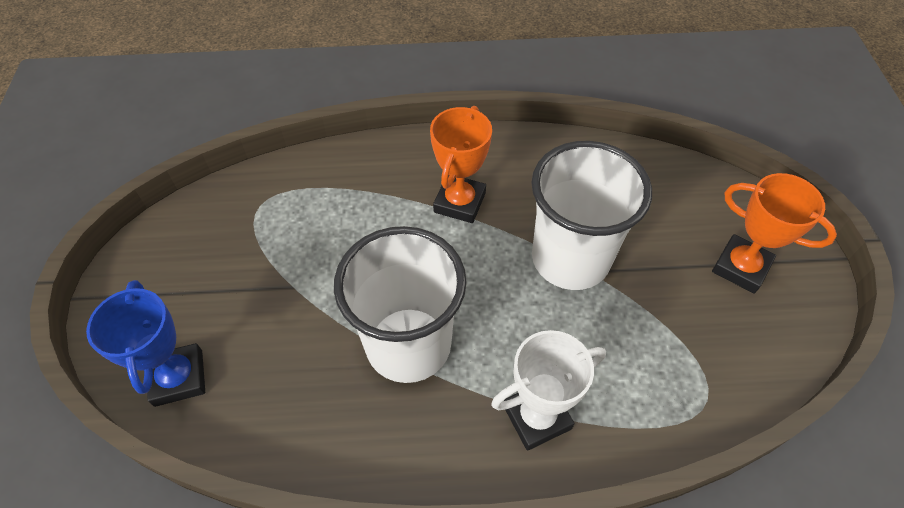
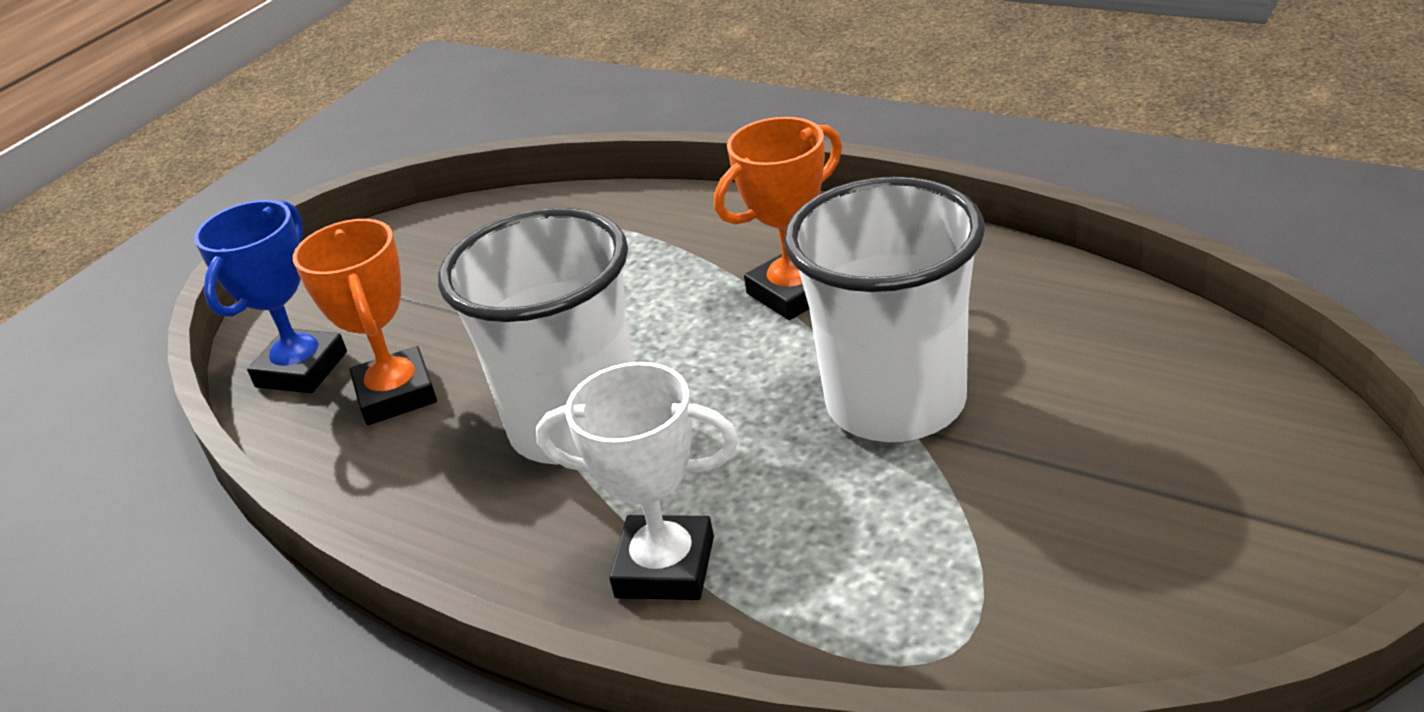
camera: 40 degrees right, 20 degrees down
orange trophy [712,173,837,294] -> orange trophy moved to [293,219,437,425]

